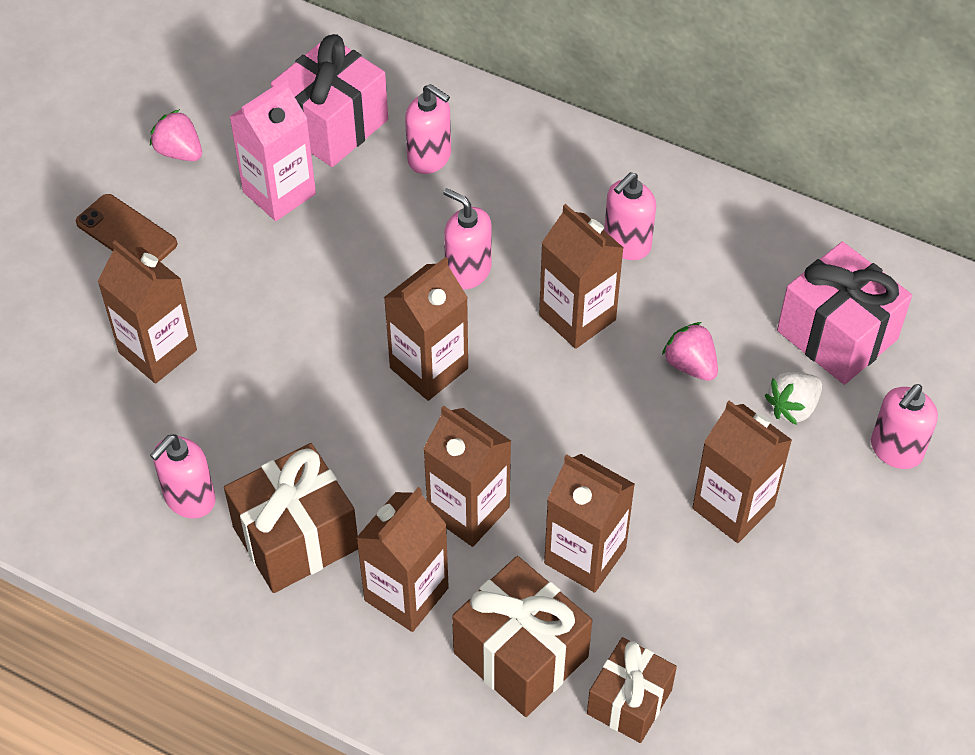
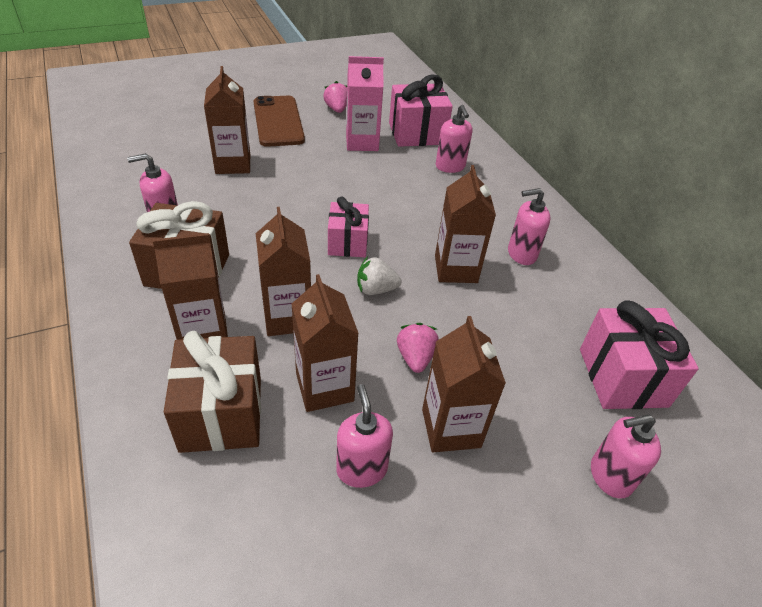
camera: 35 degrees right, 10 degrees down
brown phone [76,194,177,262] -> brown phone [253,96,305,147], size x1.54
brown carton [384,257,468,401] -> pink gift [328,197,369,257]
pink soap dispenser [444,188,491,289] -> pink soap dispenser moved to [336,384,393,488]
brown gift [587,637,677,743] -> none
pink strawberry [662,322,718,381] -> pink strawberry moved to [397,323,439,373]
white strawberry [764,372,822,425] -> white strawberry moved to [357,257,401,295]

